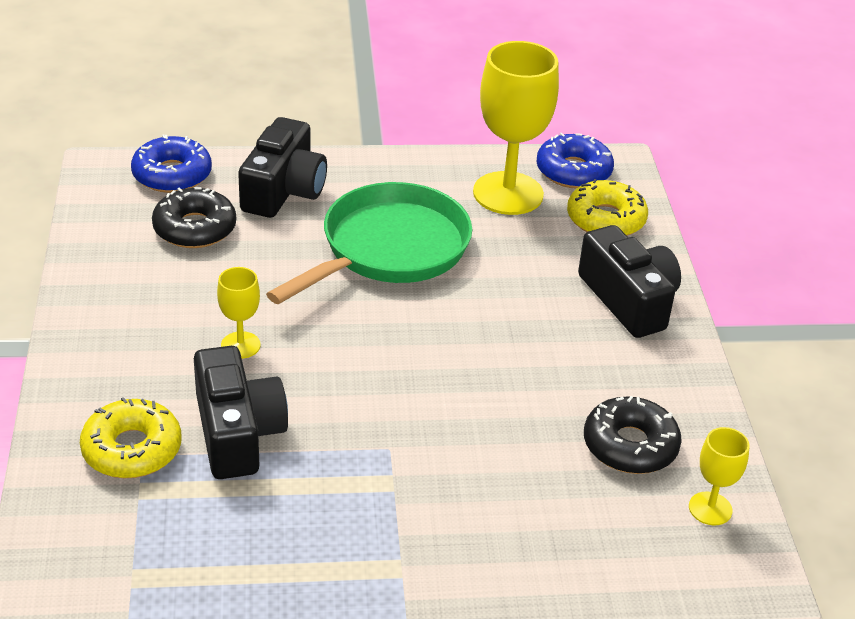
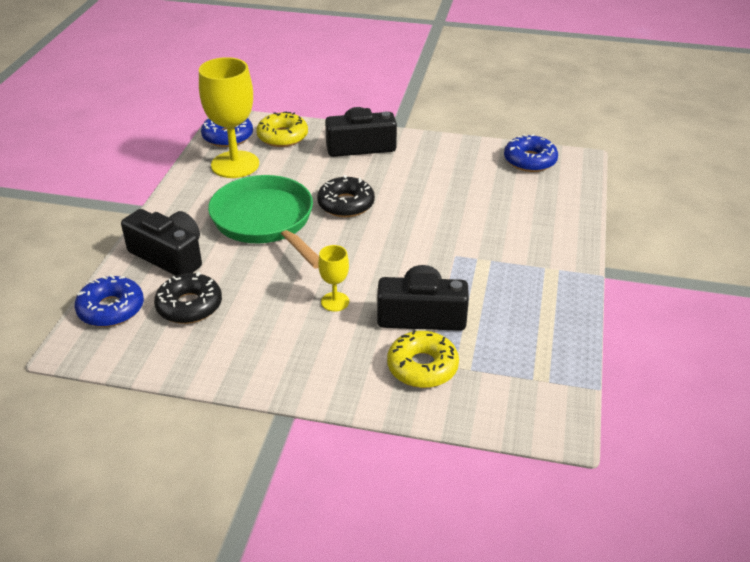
camera: 70 degrees left, 0 degrees up
black donut [584,396,682,474] -> black donut moved to [317,175,375,217]
yellow goblet [689,427,750,525] -> blue donut [504,134,558,172]

